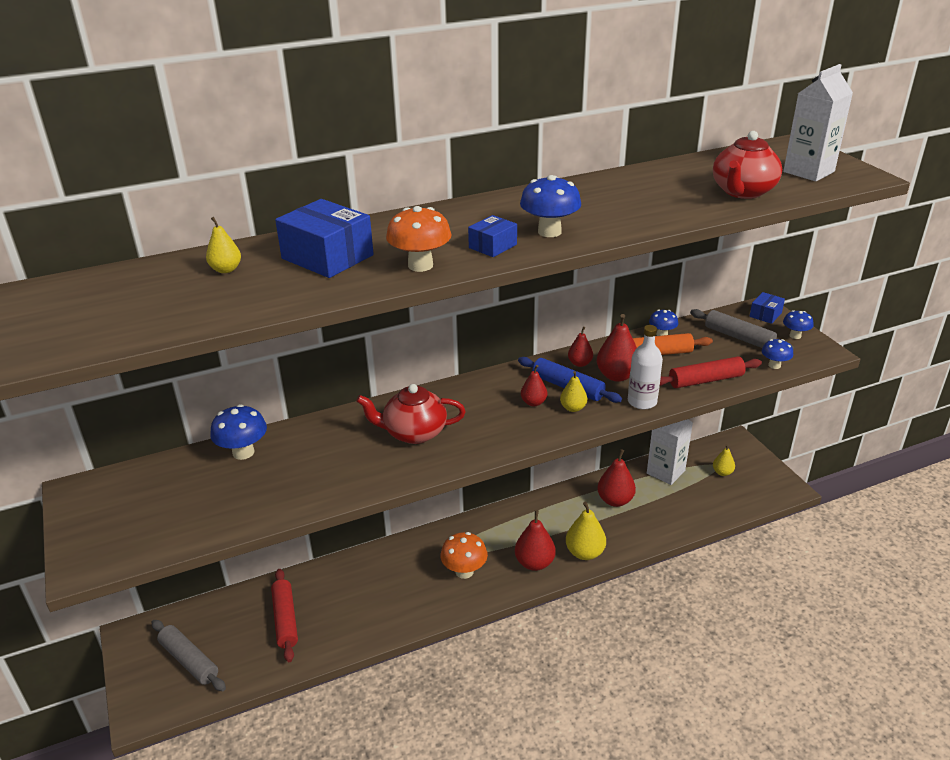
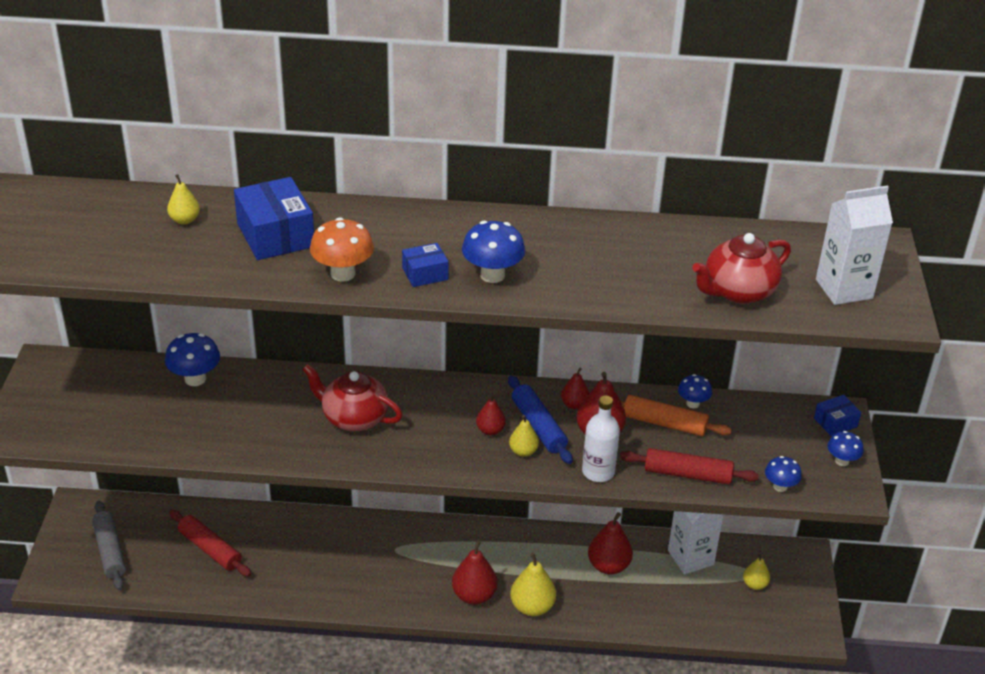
camera: 25 degrees right, 5 degrees up
red rolling pin [271,569,298,662] -> red rolling pin turned 60 degrees counterclockwise [169,510,251,577]
orange mushroom [440,532,488,579] -> none
grey rolling pin [690,309,794,350] -> none

